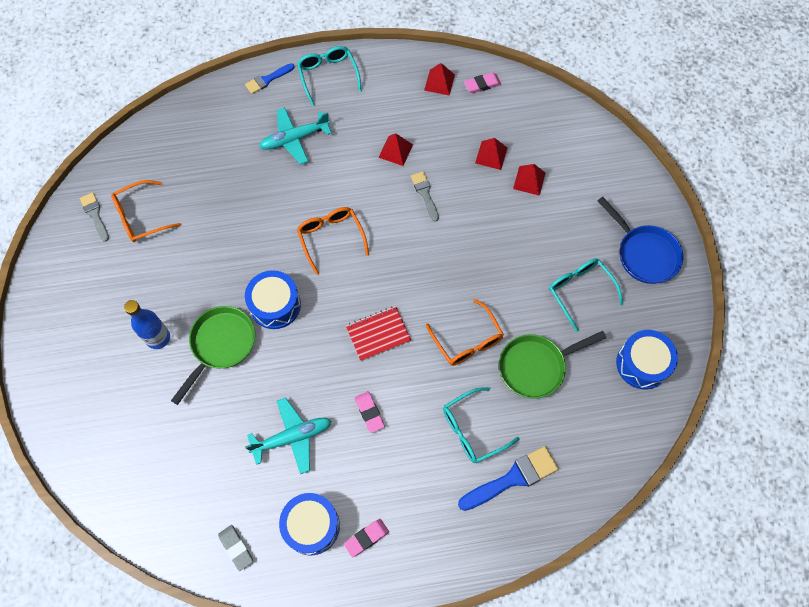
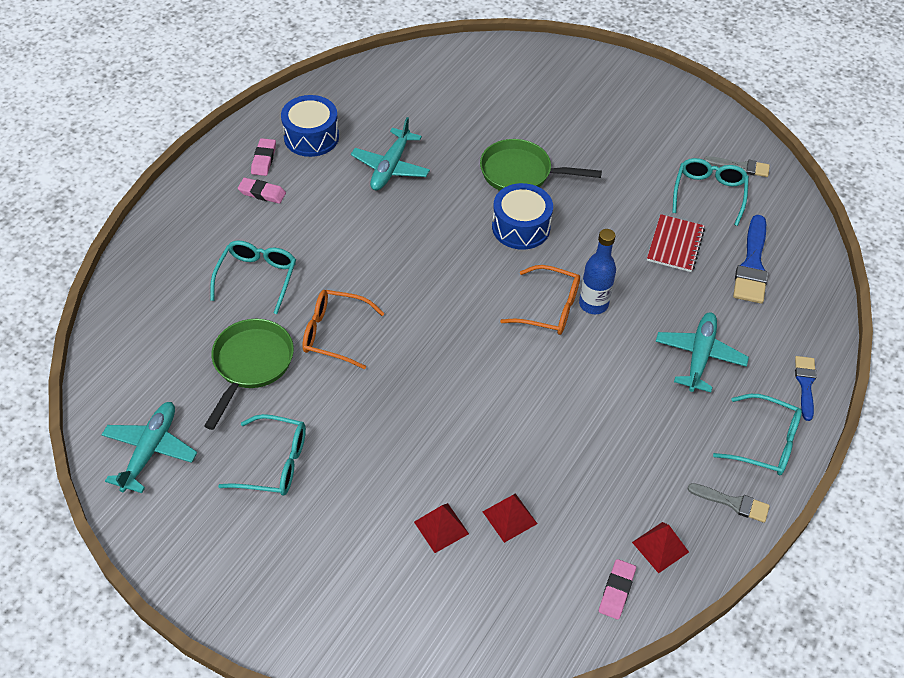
camera: 130 degrees right, 15 degrees down
orange glasses [111,180,181,242] -> turquoise glasses [672,158,749,226]
blue bottle [124,300,170,349] -> blue bottle moved to [579,229,616,314]
green pan [171,306,255,405] -> green pan turned 120 degrees clockwise [480,139,602,191]
grey eraser [218,525,253,571] -> none
red notebook [346,306,411,361] -> red notebook moved to [647,214,705,272]
pink eraser [355,391,385,433] -> pink eraser moved to [238,178,286,204]
red pyramid [378,133,413,166] -> none
grey brush [411,171,439,222] -> grey brush moved to [687,483,770,523]
blue brush [458,446,559,511] -> blue brush moved to [733,215,768,304]
blue pan [598,197,683,284] -> none
blue drum [616,330,678,389] -> turquoise plane [102,402,197,493]

